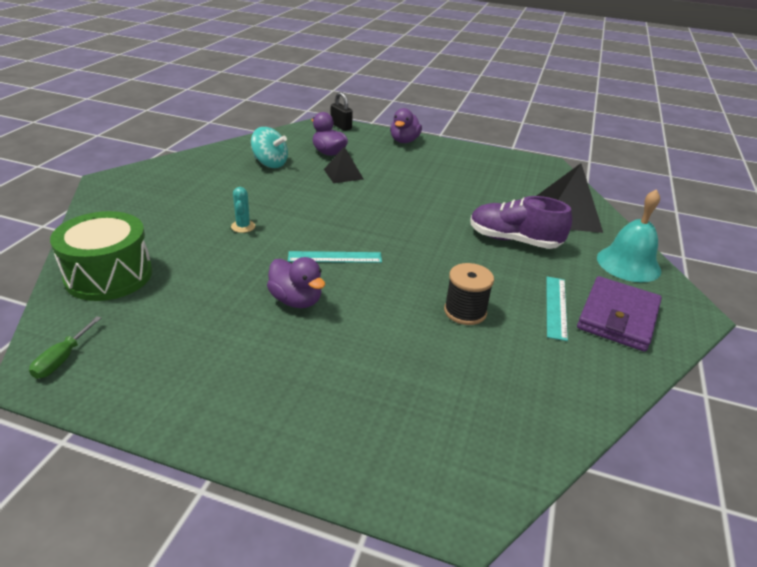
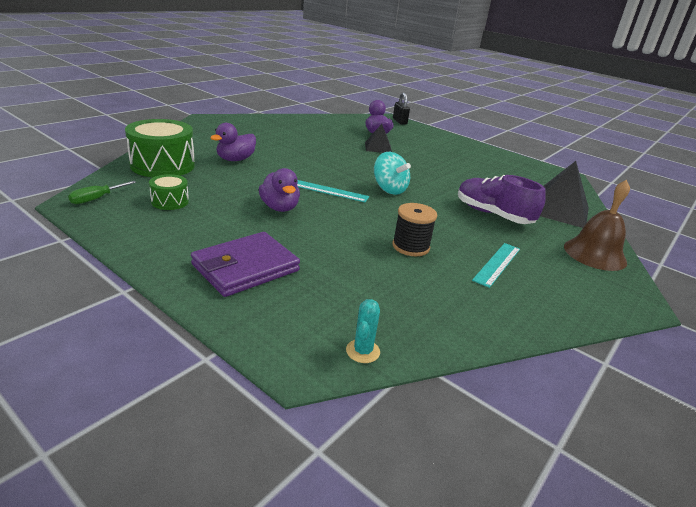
camera: 20 degrees right, 5 degrees down
turquoise cactus [231,187,255,233] -> turquoise cactus moved to [346,299,380,363]
turquoise spinning top [251,127,288,168] -> turquoise spinning top moved to [374,152,411,195]
purple duck [390,108,422,143] -> purple duck moved to [210,123,256,161]
purple wallet [577,276,662,352] -> purple wallet moved to [191,232,300,297]
turquoise bell [597,189,661,282] -> brown bell [564,180,630,271]
none -> green drum [149,174,189,210]

